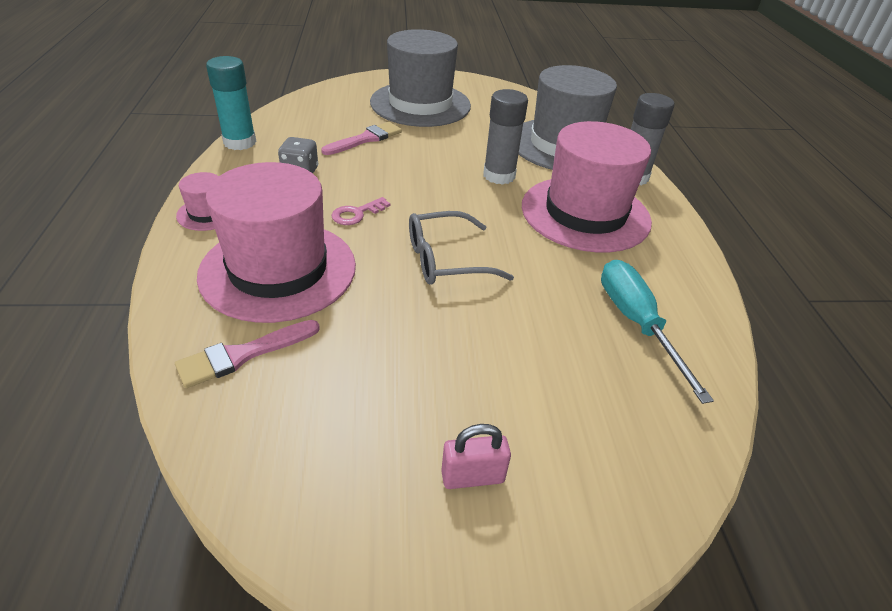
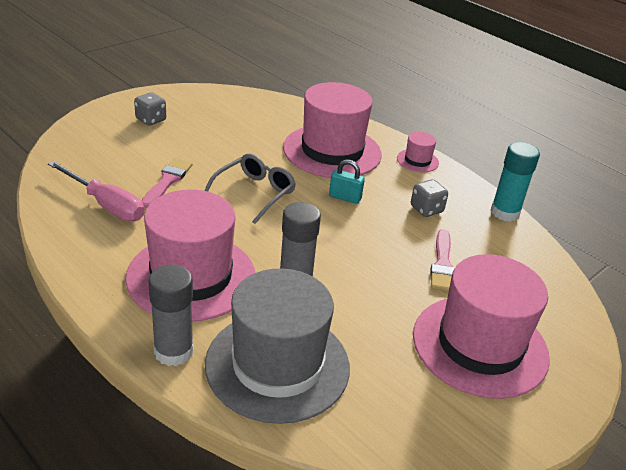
camera: 140 degrees right, 5 degrees down
pink brush [175,320,320,388] -> pink brush moved to [142,158,193,208]
pink key [332,197,390,225] -> turquoise padlock [329,159,365,204]
grey hat [370,29,471,127] -> pink hat [413,254,550,399]
pink padlock [441,424,511,489] -> grey dice [134,92,166,125]
turquoise screwdriver [601,260,714,404] -> pink screwdriver [48,161,144,221]

